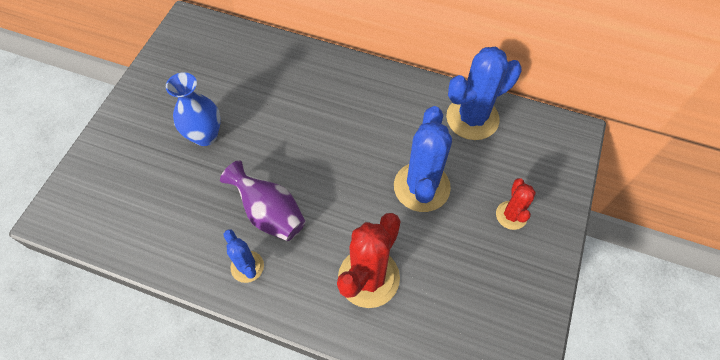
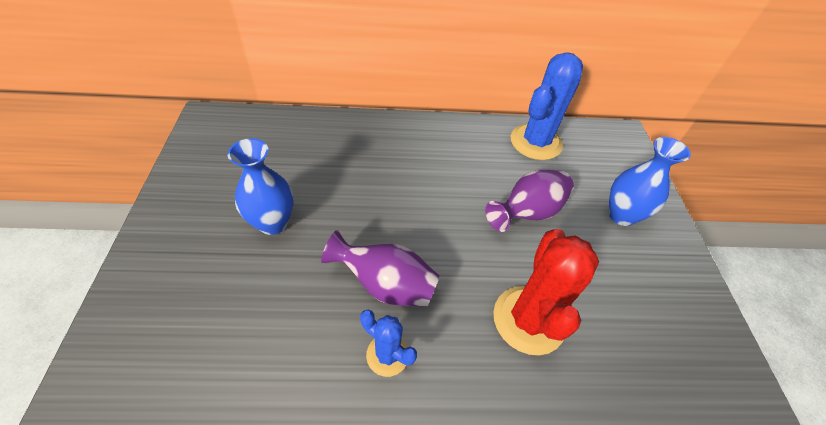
camera: 25 degrees left, 10 degrees down
blue cactus [394,106,452,212] -> purple vase [485,170,574,232]
red cactus [496,178,536,230] -> blue vase [608,137,691,226]

